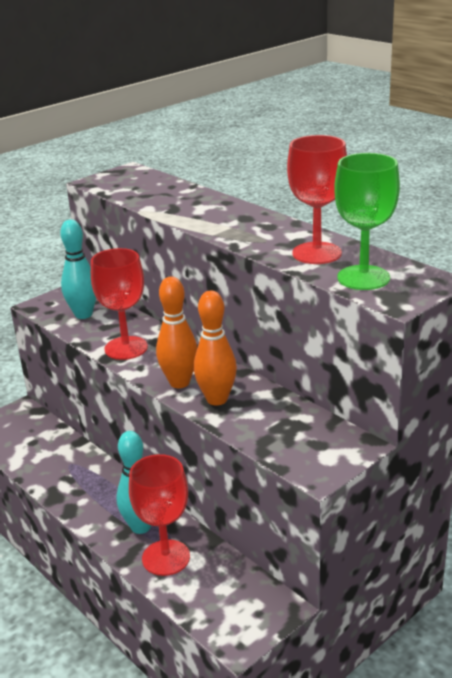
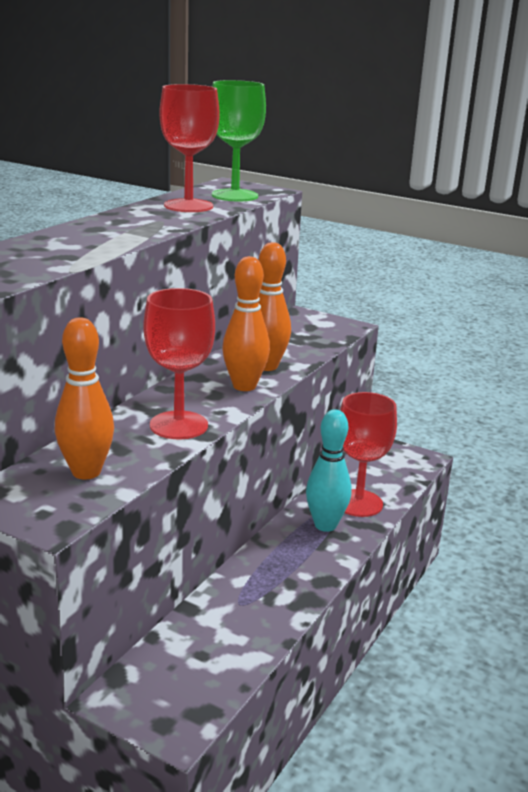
camera: 110 degrees left, 5 degrees down
turquoise bowling pin [60,220,96,319] -> orange bowling pin [55,317,114,479]

